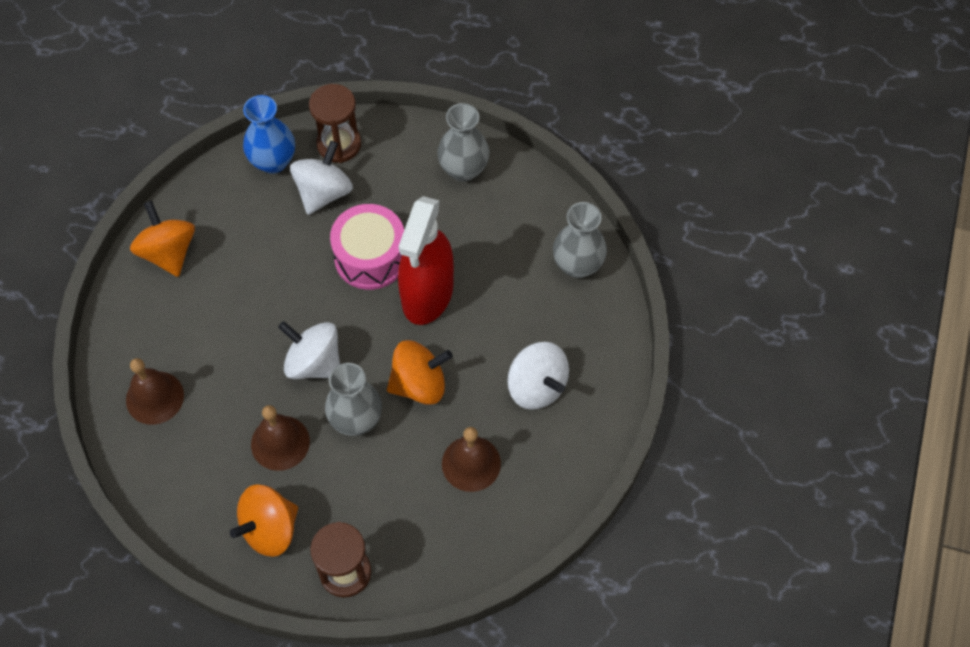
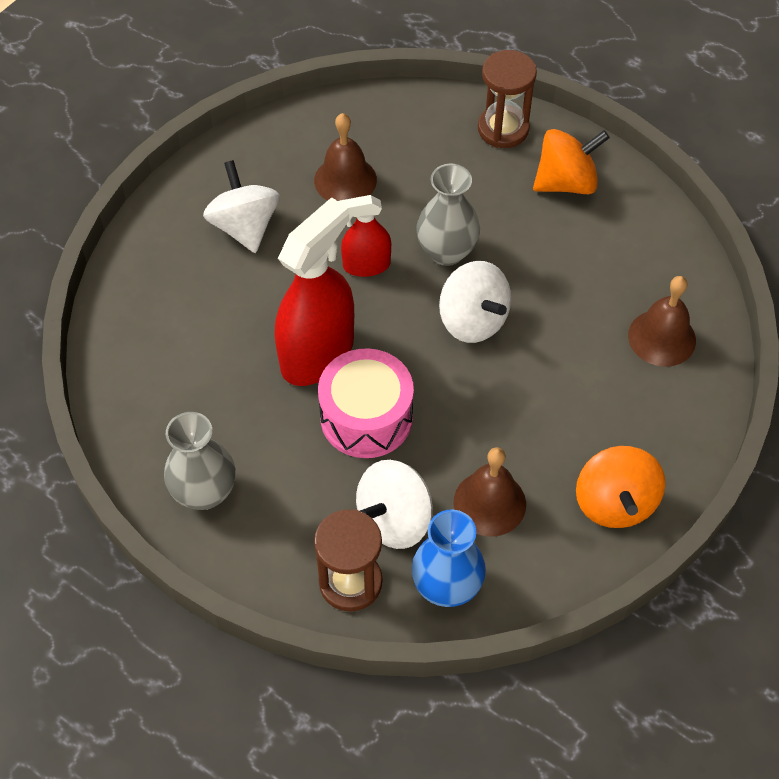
camera: 160 degrees left, 5 degrees down
brown bell [251,405,310,471] -> brown bell moved to [454,447,526,537]
orange spinning top [387,340,453,405] -> red spray bottle [339,195,391,277]
grey vase [553,202,607,278] -> none

